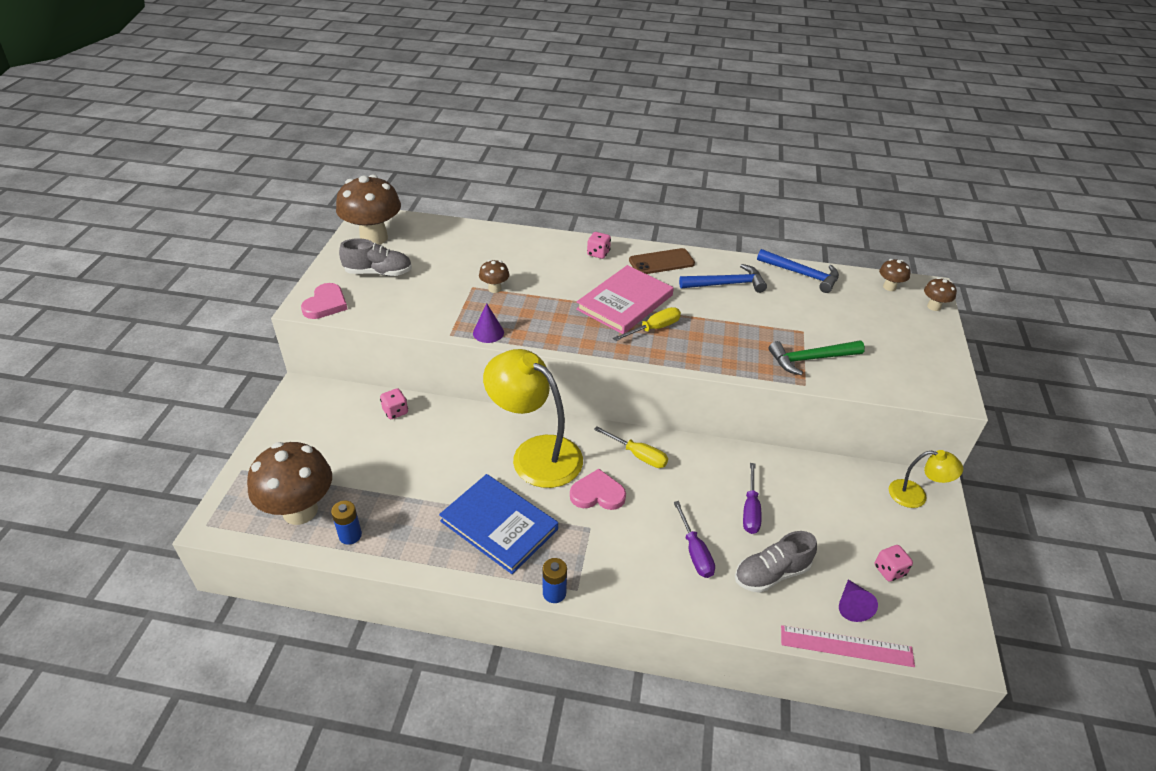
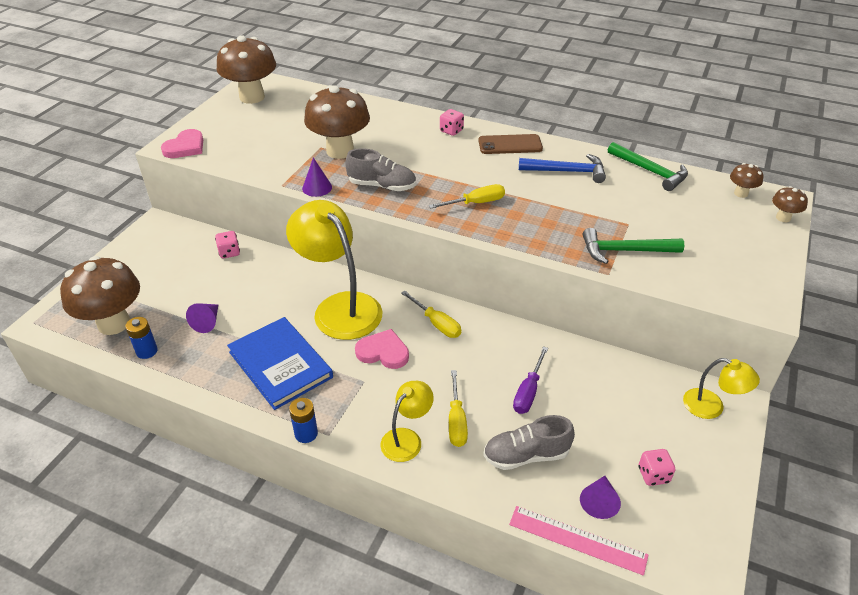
camera: 15 degrees right, 0 degrees up
grey shoe [339,238,412,276] -> grey shoe moved to [345,148,416,191]
brown mushroom [479,260,510,293] -> brown mushroom [304,85,370,159], size x2.21
pink book [576,265,674,334] -> none
purple screwdriver [674,501,715,578] -> yellow screwdriver [449,370,468,447]
blue hammer [757,249,839,293] -> green hammer [608,142,688,191]
none -> purple cone [186,303,218,333]
none -> yellow lamp [380,381,434,462]

